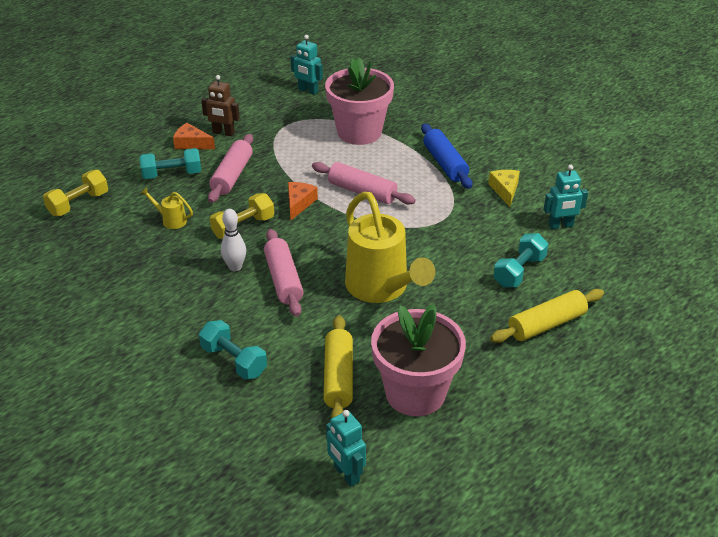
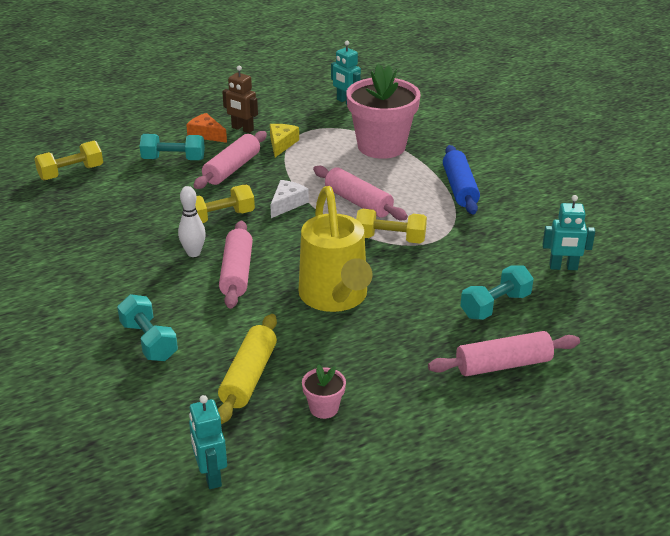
camera: 15 degrees right, 5 degrees down
yellow watering can [140,187,193,229] -> none
orange cheese [288,182,318,220] -> white cheese [270,180,309,218]
pink flower pot [371,304,466,416] -> pink flower pot [302,364,346,419], size x0.42
yellow cheese [488,170,520,207] -> yellow cheese moved to [270,124,299,157]
yellow rolling pin [490,289,604,343] -> pink rolling pin [428,331,580,376]
none -> yellow dumbbell [356,209,427,244]

